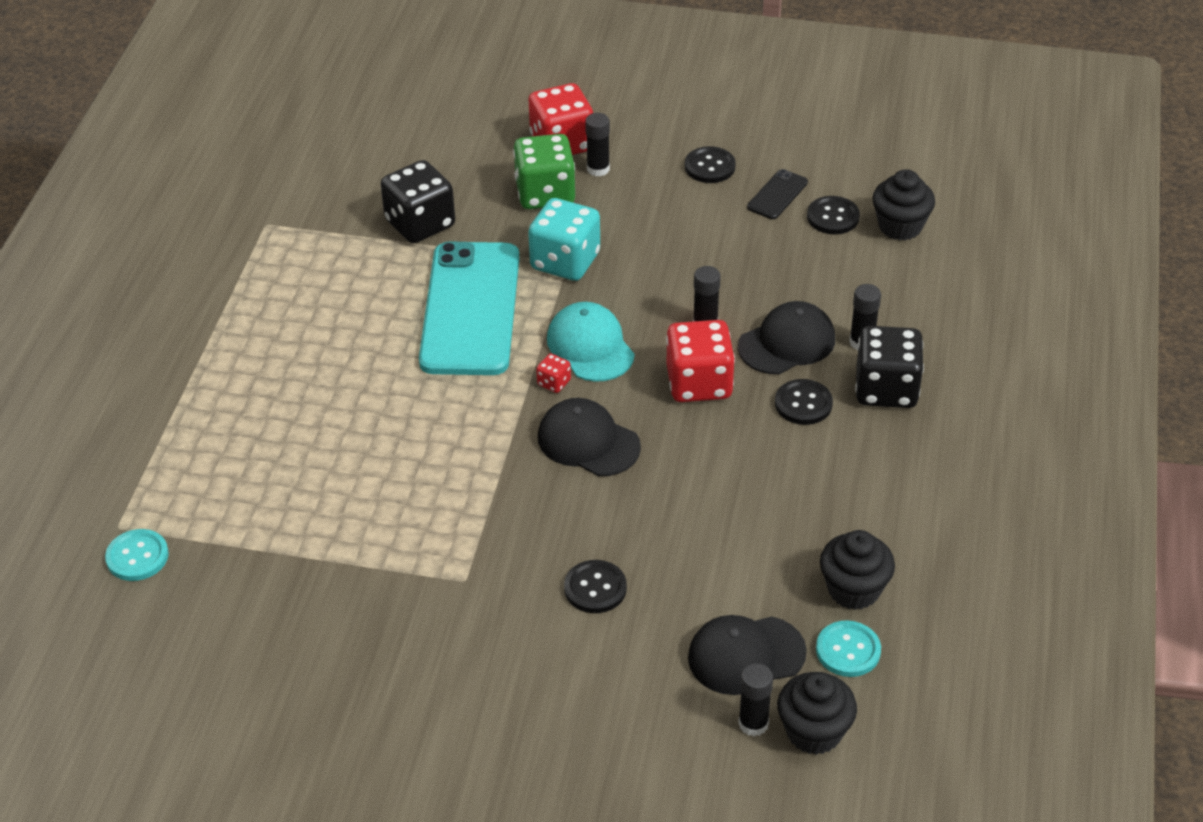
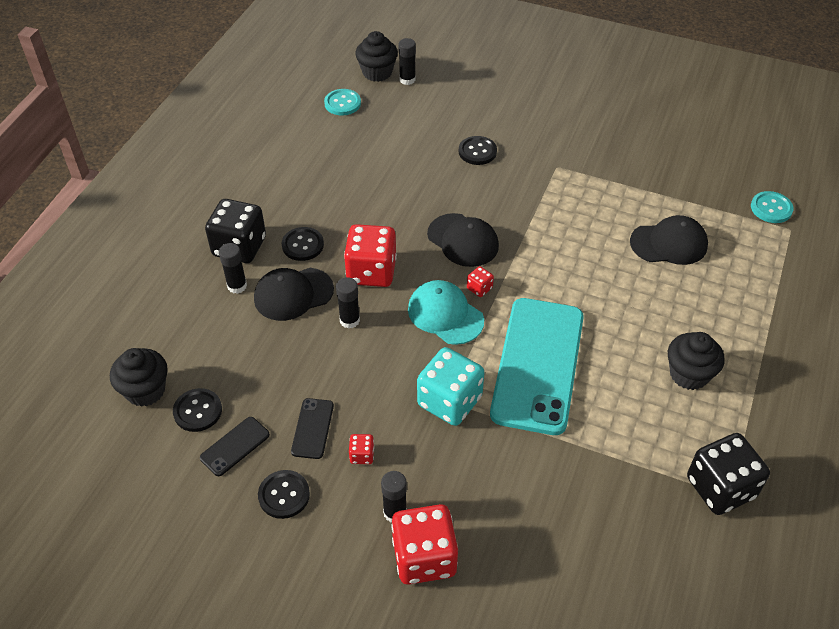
camera: 170 degrees left, 5 degrees up
black dice [381,160,455,243] -> black dice moved to [687,433,770,515]
green dice [513,134,575,209] -> none
turquoise cap [547,302,635,382] -> turquoise cap turned 150 degrees clockwise [408,280,484,345]
black cap [688,615,807,695] -> black cap moved to [630,215,708,265]
black cupcake [820,530,895,610] -> black cupcake moved to [668,332,725,390]
none -> black phone [291,398,334,459]
none -> red dice [349,434,374,464]

